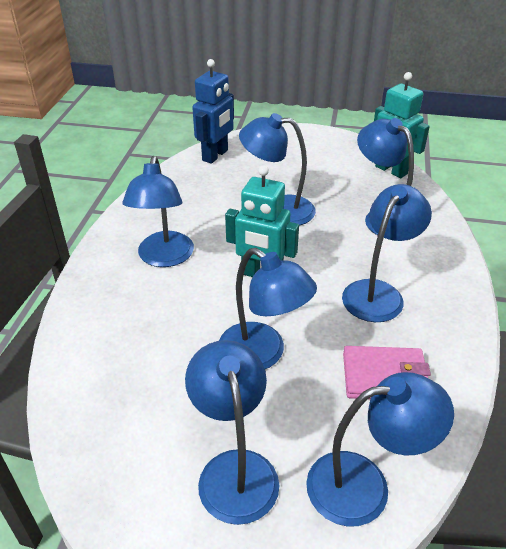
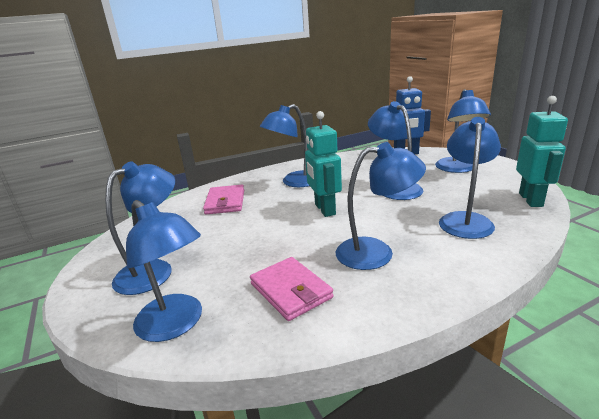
camera: 55 degrees right, 15 degrees down
blue lamp [219,248,317,369] -> blue lamp moved to [435,89,491,173]
none -> pink wallet [203,185,244,214]

